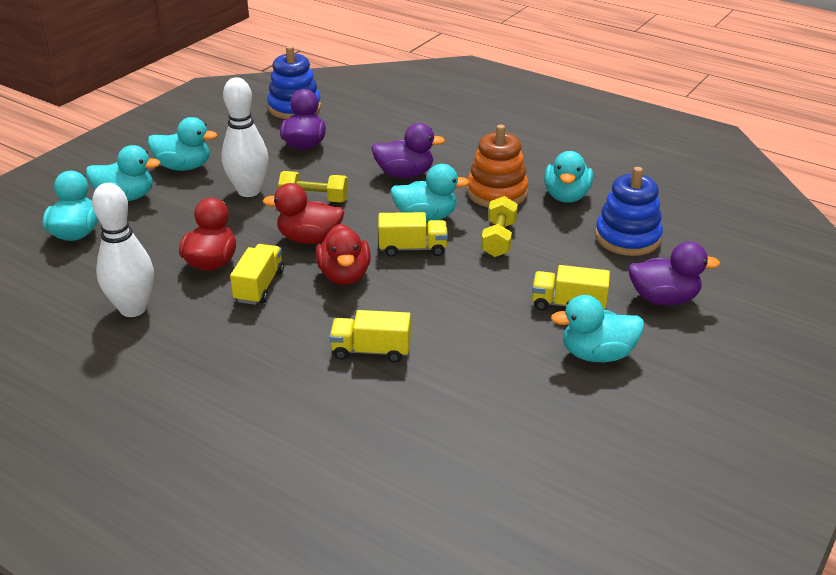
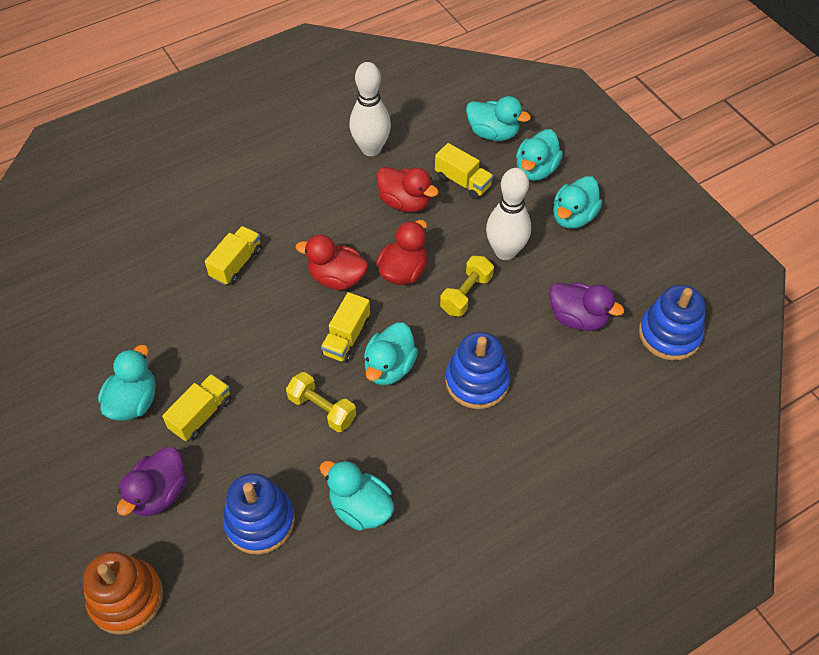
camera: 115 degrees right, 20 degrees up
yellow truck [230,244,284,305] -> yellow truck moved to [435,143,493,199]
purple duck [371,123,445,178] -> blue stacking toy [445,332,511,409]
orange stacking toy [467,125,529,208] -> orange stacking toy moved to [83,552,163,635]

